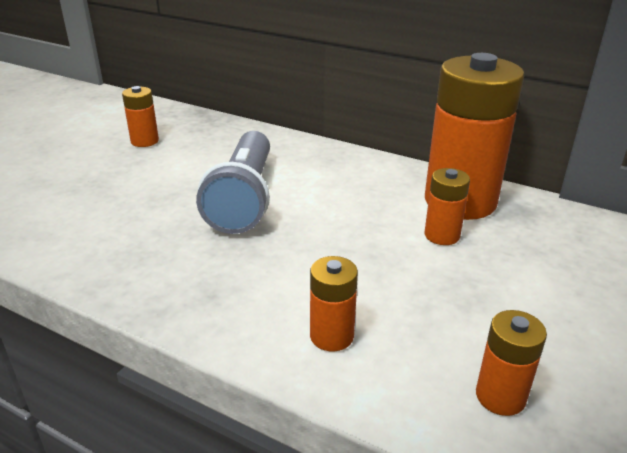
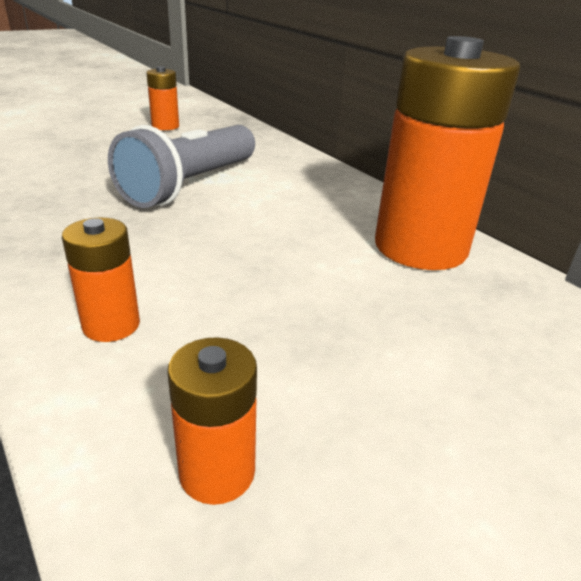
camera: 25 degrees right, 0 degrees up
orange battery [425,168,470,245] -> none

